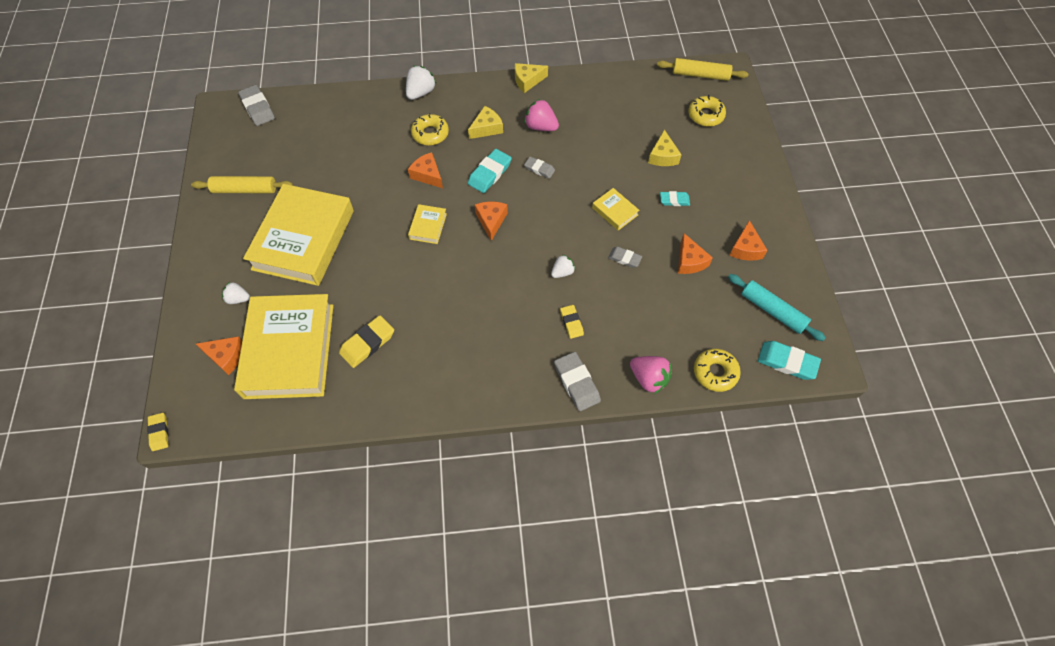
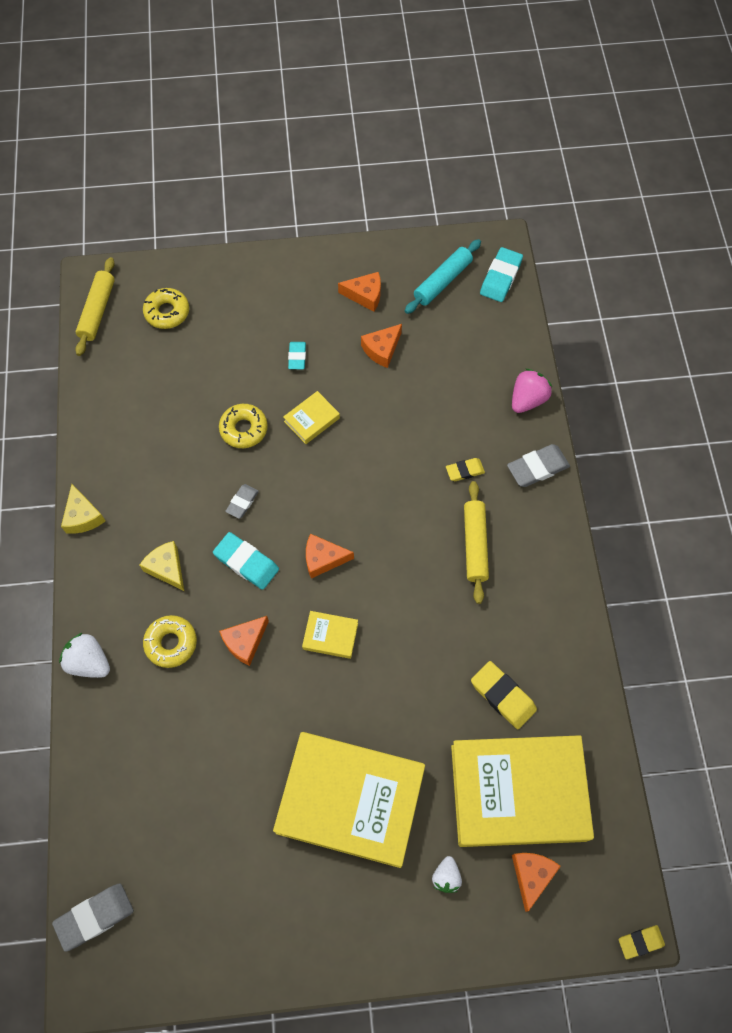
camera: 90 degrees left, 5 degrees up
yellow rolling pin [191,176,293,193] -> yellow rolling pin moved to [464,481,489,604]
pink strawberry [524,99,559,131] -> none
white strawberry [551,254,575,278] -> none
grey eraser [608,247,642,268] -> none
yellow cheese [648,129,681,166] -> none
orange cheese [678,233,713,274] -> orange cheese turned 150 degrees clockwise [361,324,402,368]
yellow donut [694,349,741,392] -> yellow donut moved to [219,404,268,448]

